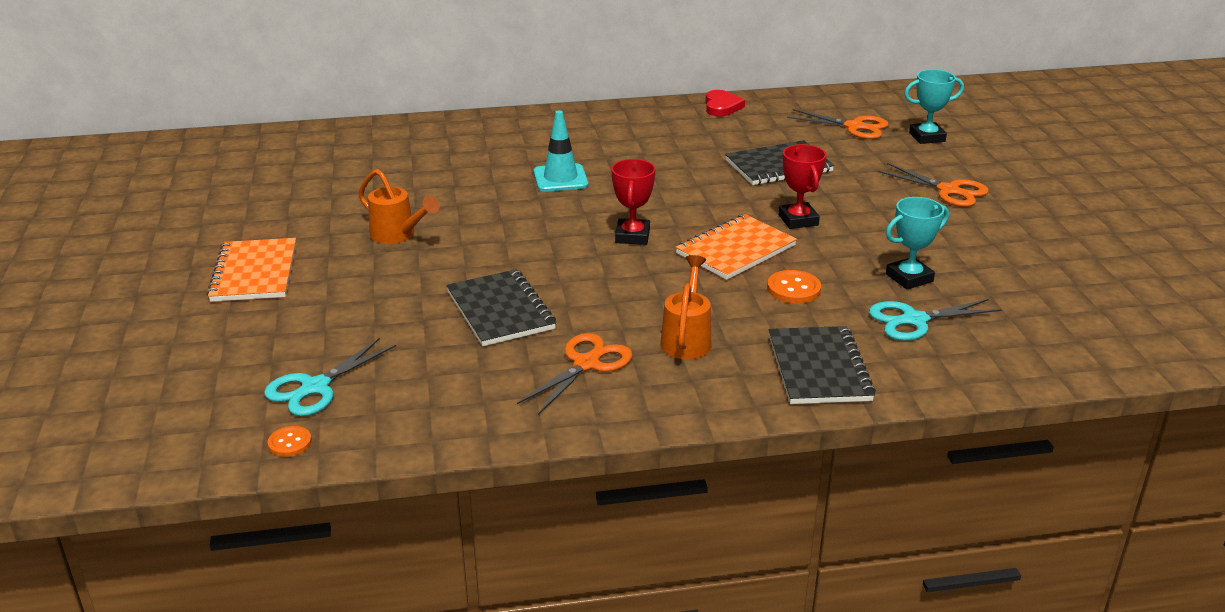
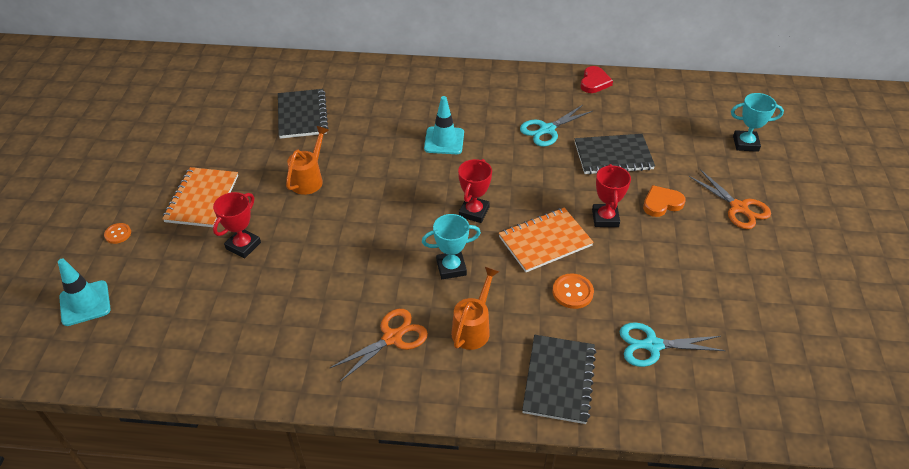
camera: 15 degrees right, 15 degrees up
turquoise scissors [264,338,396,416] -> turquoise scissors moved to [520,105,593,147]
orange button [268,426,312,457] -> orange button moved to [104,223,131,244]
orange watering can [359,169,440,244] -> orange watering can turned 120 degrees counterclockwise [286,126,329,195]
black notebook [446,269,556,346] -> black notebook moved to [278,89,328,139]
orange scissors [787,109,889,139] -> none
turquoise trophy [886,197,949,289] -> turquoise trophy moved to [422,214,481,279]
none -> turquoise traffic cone [58,259,111,326]
none -> red trophy [213,192,261,258]
none -> orange heart [643,185,685,217]

